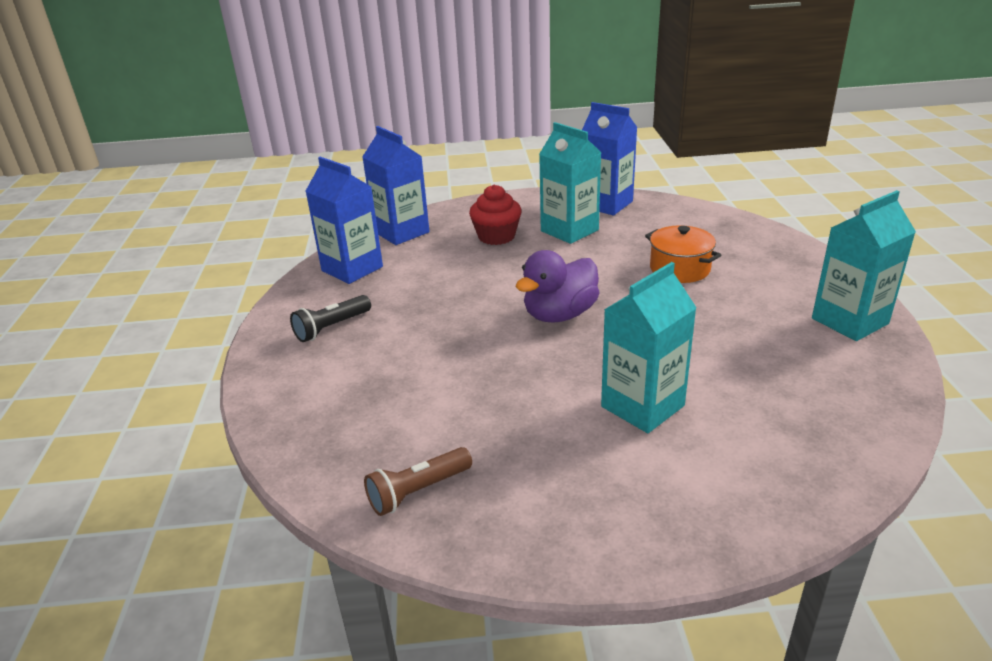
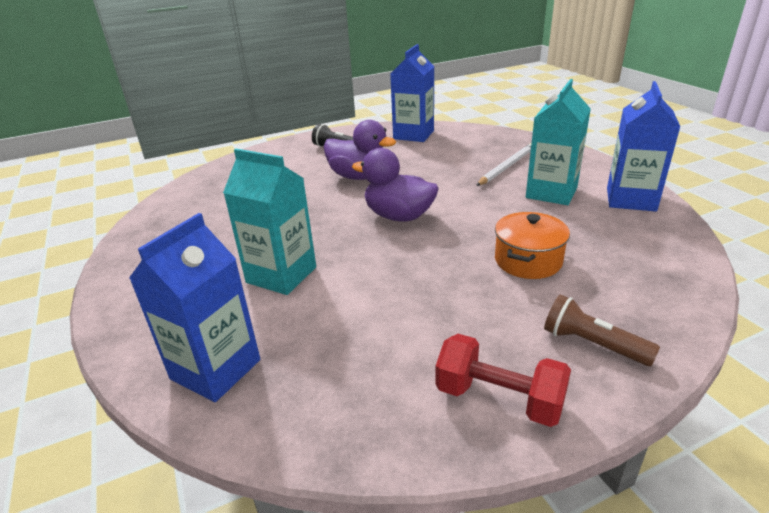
camera: 70 degrees right, 0 degrees up
blue carton [362,126,430,245] -> blue carton moved to [129,213,260,402]
brown flashlight [364,447,472,516] -> brown flashlight moved to [544,295,660,366]
red cupcake [469,185,522,245] -> white pencil [476,143,531,186]
turquoise carton [812,190,916,341] -> red dumbbell [436,334,571,427]
none -> purple duck [324,120,396,180]

